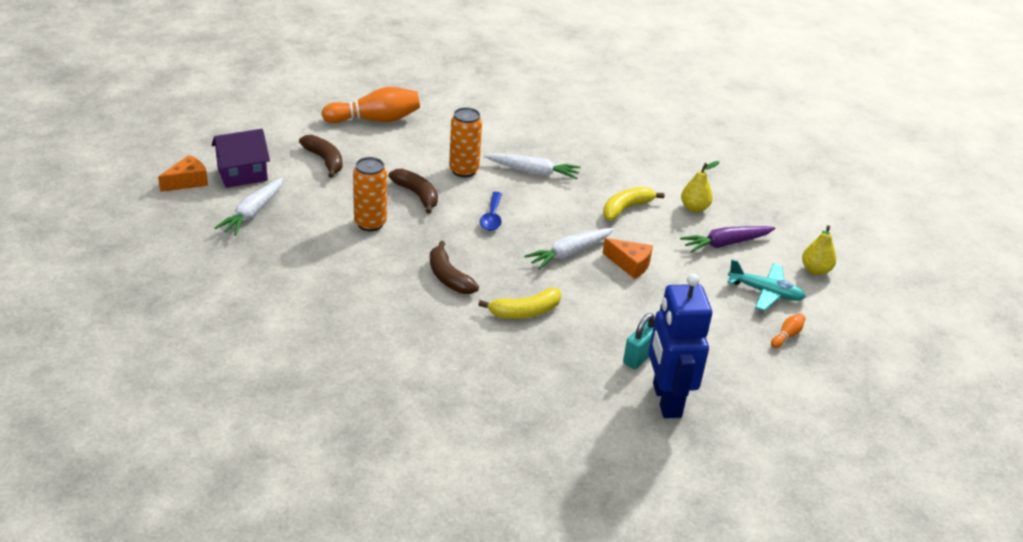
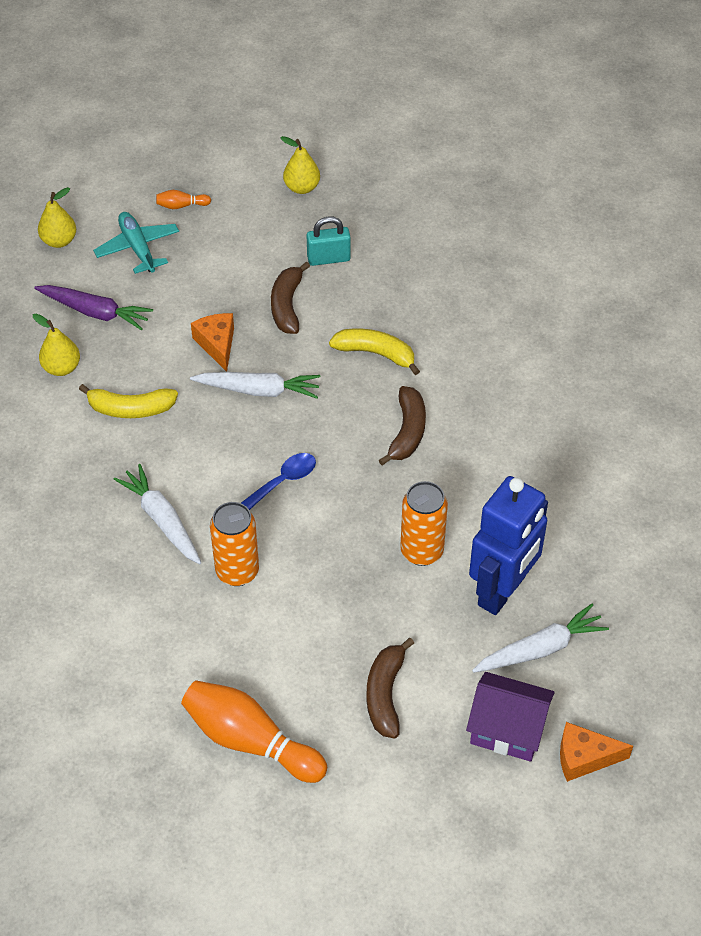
camera: 135 degrees left, 15 degrees up
brown banana [388,169,438,214] -> brown banana moved to [271,261,310,334]
blue robot [649,274,712,418] -> blue robot moved to [469,476,548,615]
none -> yellow pear [280,136,320,194]

